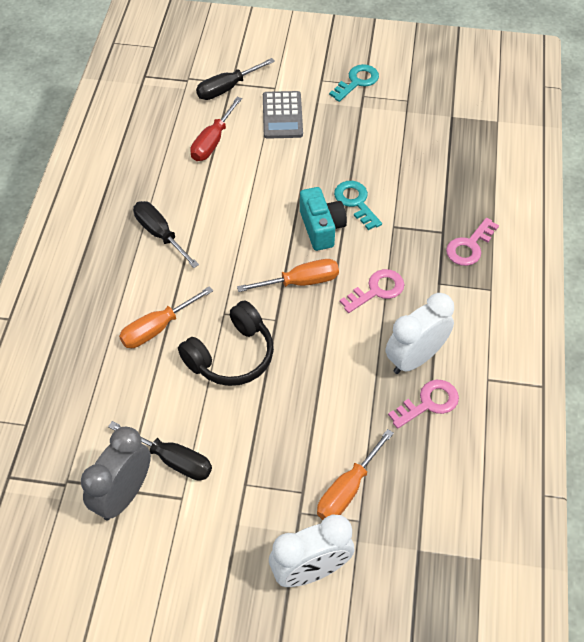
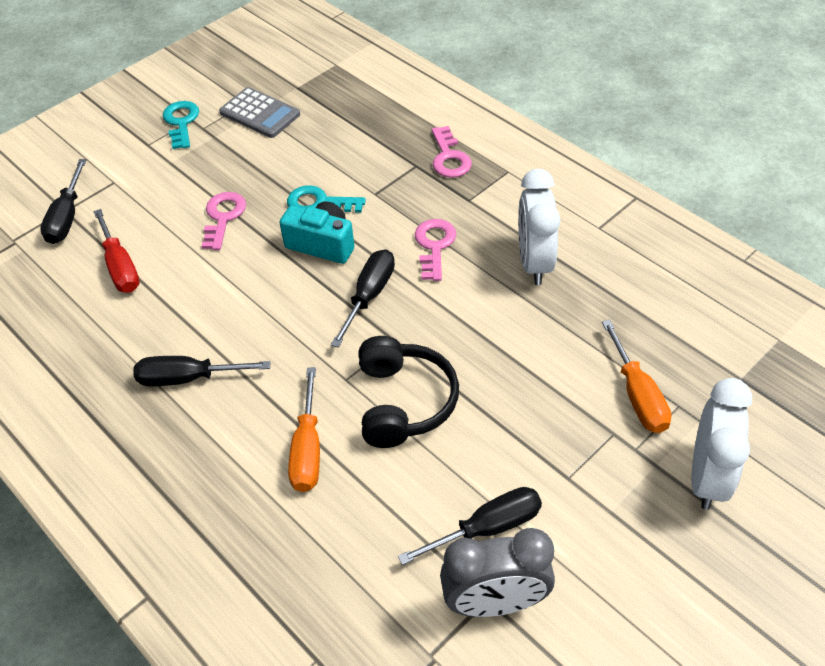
camera: 50 degrees left, 5 degrees down
grey clock [81,427,151,521] -> grey clock turned 75 degrees counterclockwise [440,528,555,617]
orange screwdriver [237,259,339,292] -> black screwdriver [331,249,395,348]
grey calculator [263,91,303,139] -> grey calculator moved to [219,87,300,138]
pink key [388,380,459,429] -> pink key moved to [202,192,246,250]

